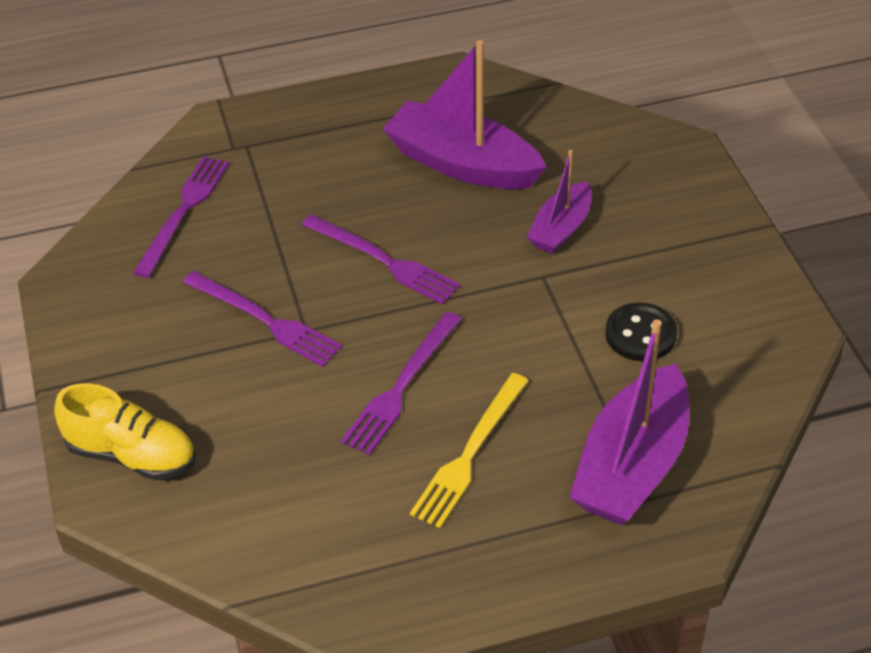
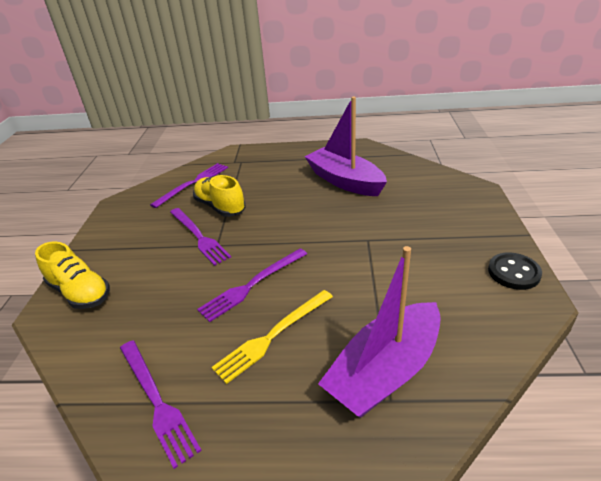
camera: 20 degrees right, 10 degrees down
purple fork [302,214,461,305] -> purple fork moved to [120,340,202,469]
purple boat [527,150,591,254] -> none
black button [605,302,677,361] -> black button moved to [488,252,542,290]
none -> yellow shoe [193,175,245,217]

